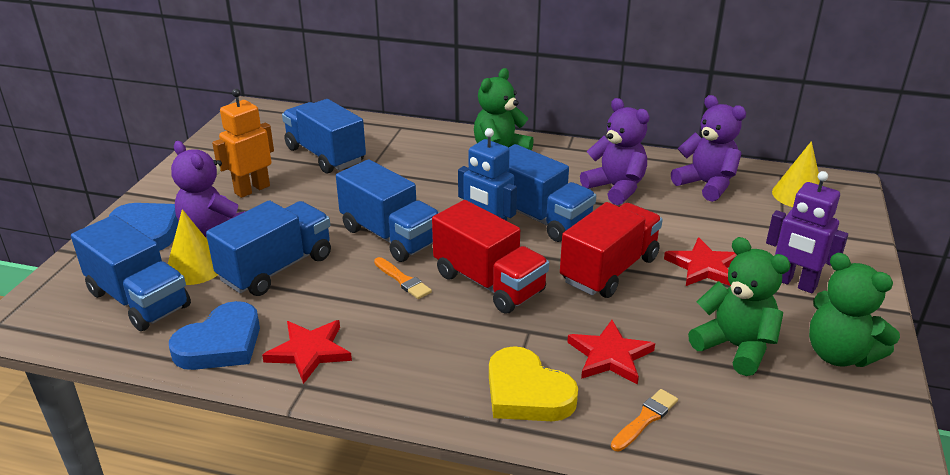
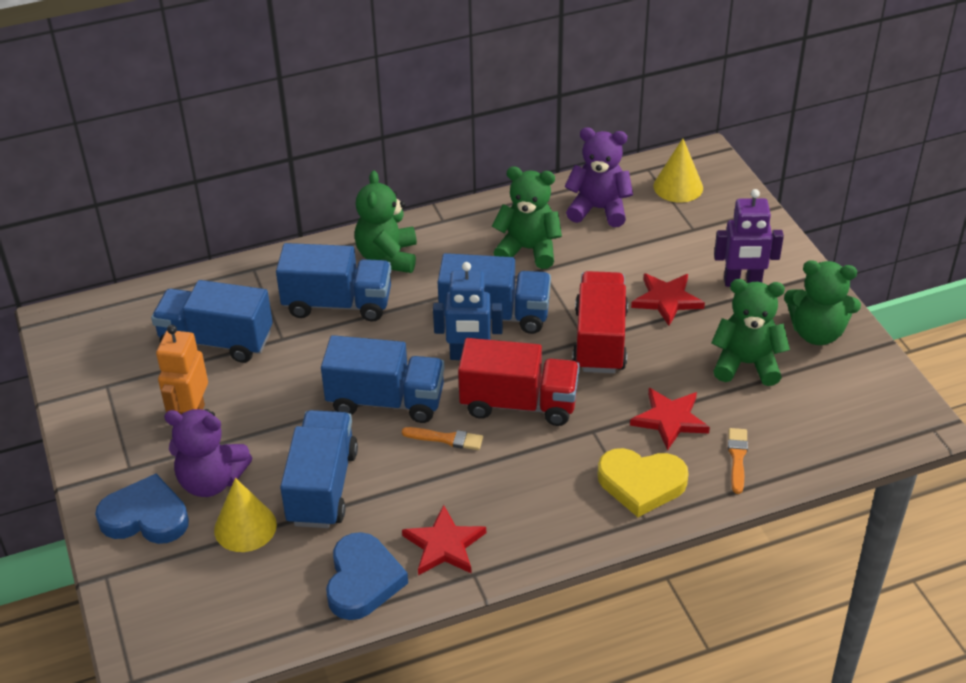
camera: 35 degrees left, 10 degrees up
blue truck [71,215,191,331] -> blue truck moved to [276,243,391,322]
purple teddy bear [580,98,650,205] -> green teddy bear [492,167,562,269]

